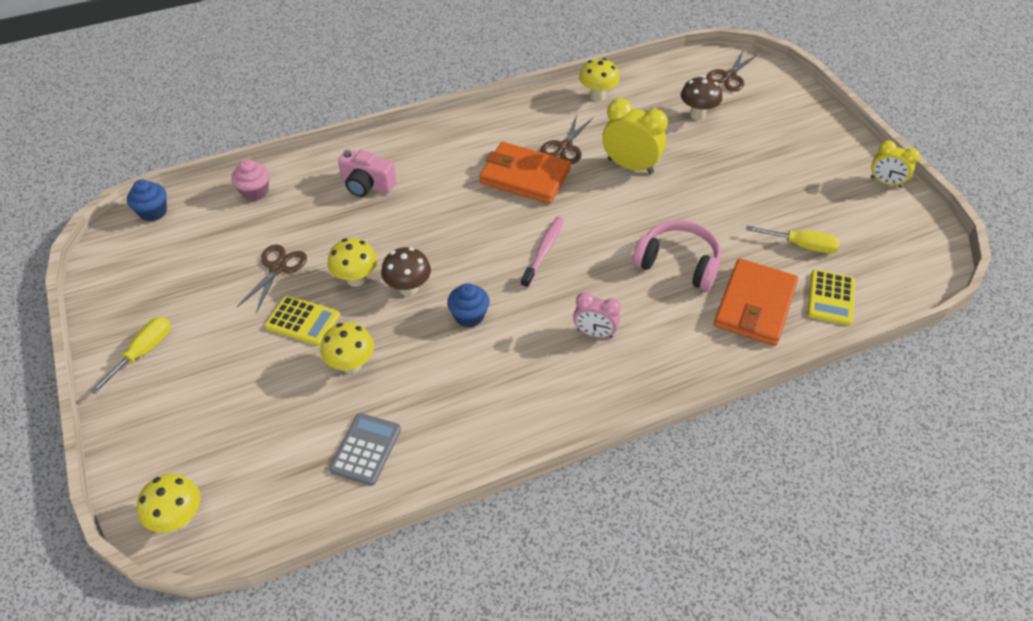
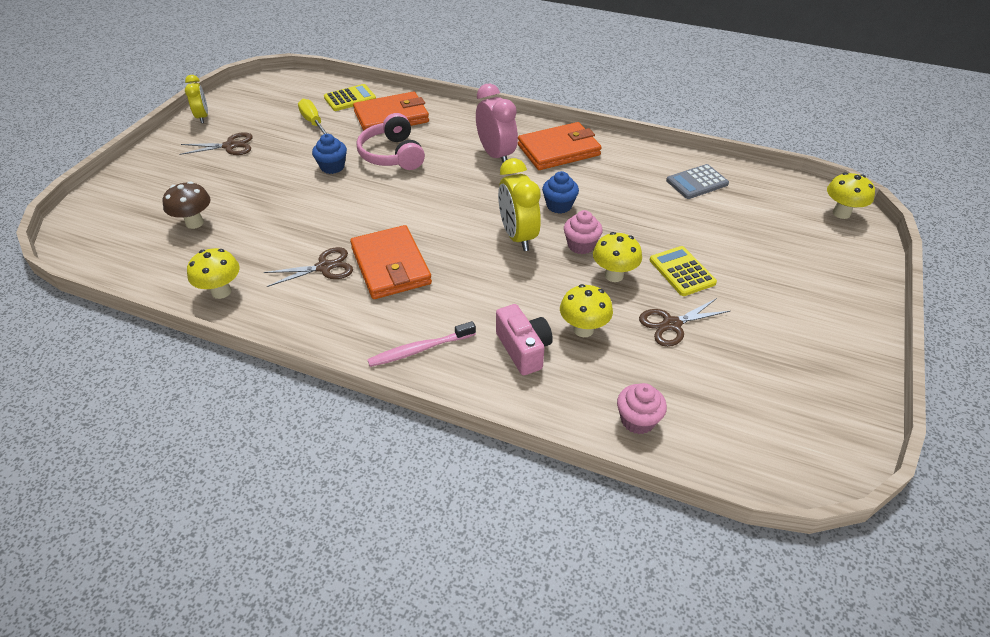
camera: 135 degrees left, 5 degrees down
yellow screwdriver [90,317,171,394] -> none
blue cupcake [127,179,167,221] -> blue cupcake moved to [312,134,347,174]
yellow mushroom [320,322,374,374] -> yellow mushroom moved to [560,284,613,337]
brown mushroom [381,247,431,296] -> pink cupcake [564,210,603,254]
pink toothbrush [521,217,564,288] -> pink toothbrush moved to [367,321,476,367]
pink clock [573,292,621,338] -> pink clock [476,84,518,163], size x1.59
yellow clock [602,98,668,174] -> yellow clock moved to [498,158,541,251]
brown scissors [706,51,758,91] -> brown scissors moved to [179,132,253,155]
none -> orange wallet [518,122,602,170]

